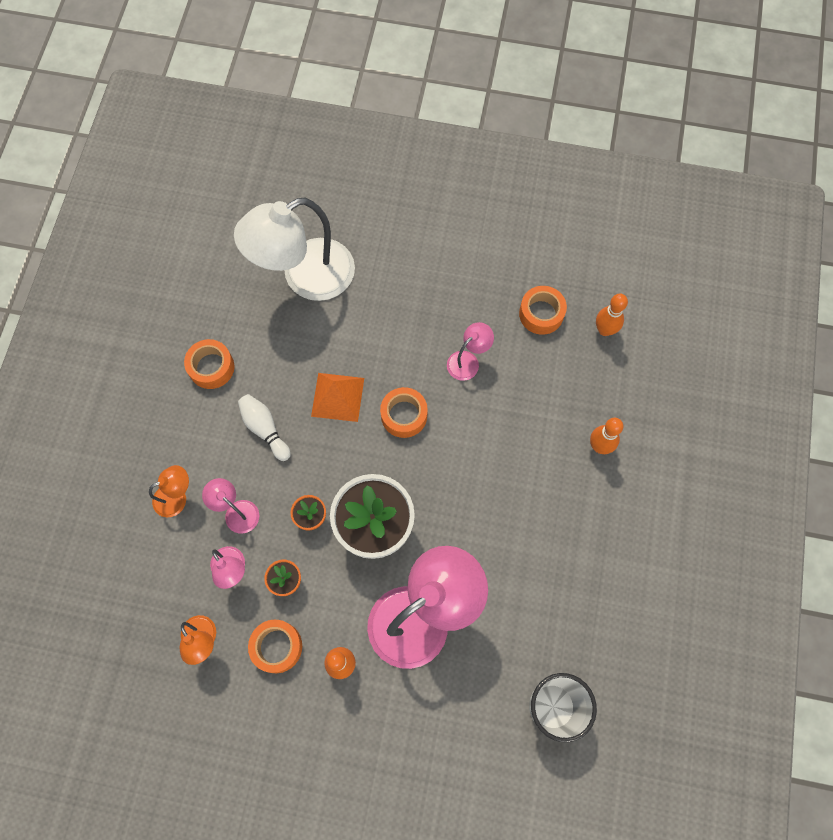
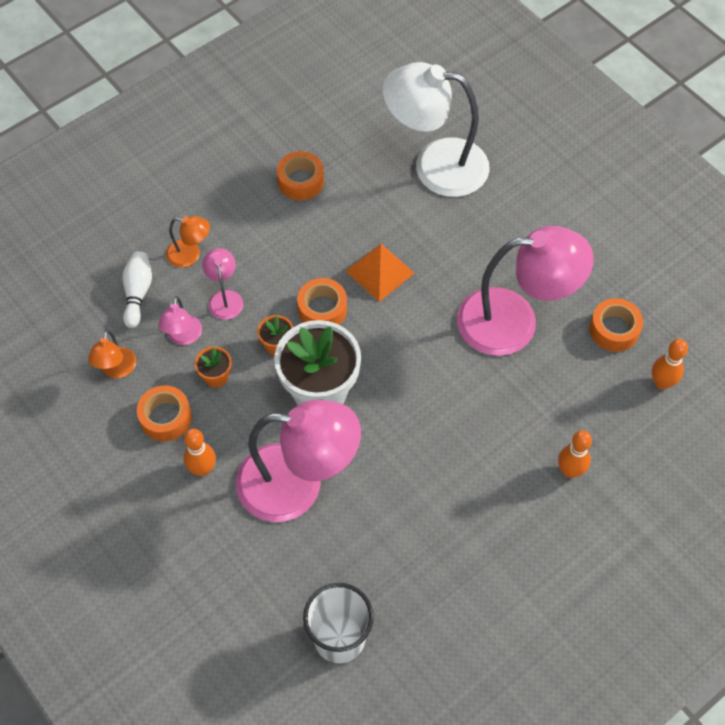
camera: 40 degrees right, 10 degrees down
white bowling pin [238,394,291,461] -> white bowling pin moved to [122,251,152,328]
orange tape [380,387,428,438] -> orange tape moved to [297,278,347,325]
pink lamp [447,322,494,381] -> pink lamp [457,226,594,356], size x2.27

